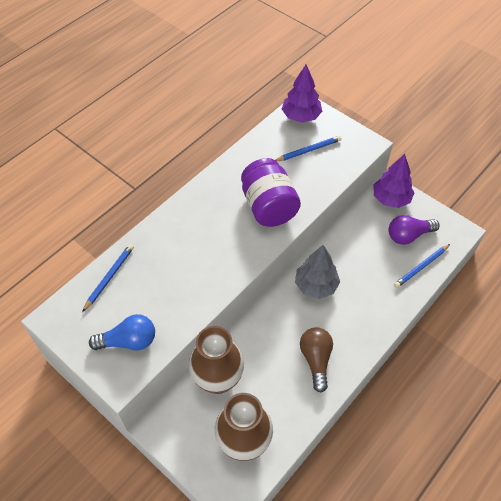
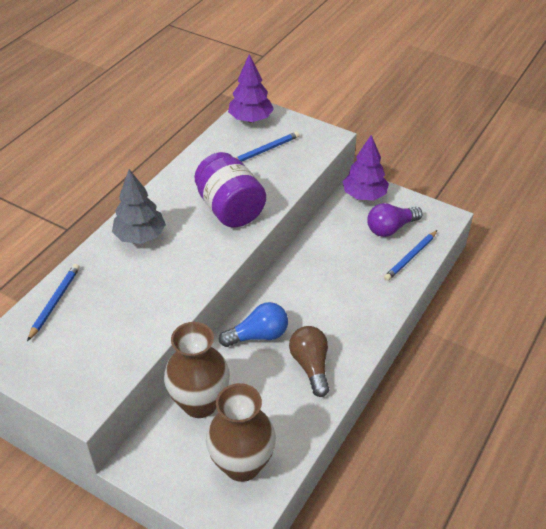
camera: 10 degrees left, 10 degrees down
blue light bulb [89,314,155,350] -> blue light bulb moved to [219,302,288,347]
grey tree [295,245,340,299] -> grey tree moved to [112,169,166,244]

